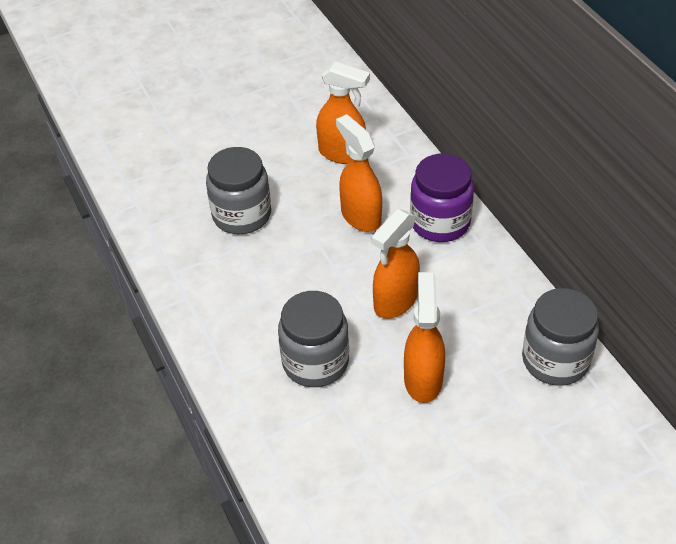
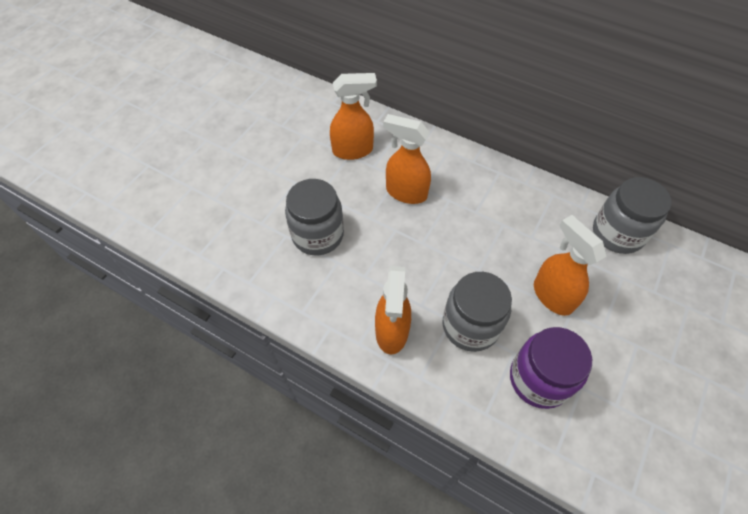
camera: 35 degrees left, 10 degrees up
orange spray bottle [372,209,420,319] -> orange spray bottle moved to [375,266,411,354]
purple jar [410,154,474,242] -> purple jar moved to [510,327,592,409]

